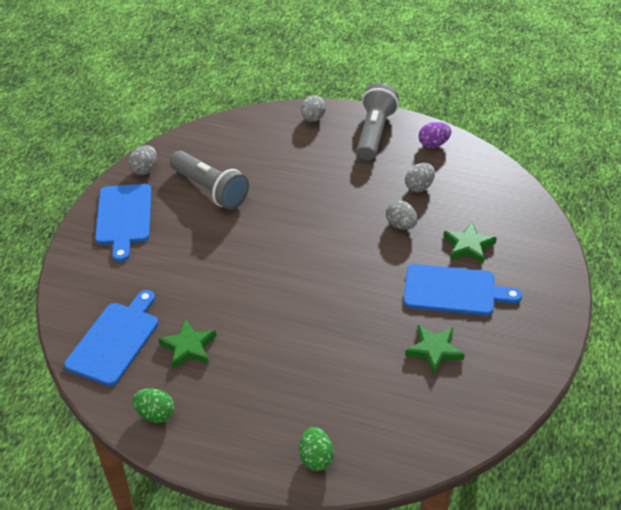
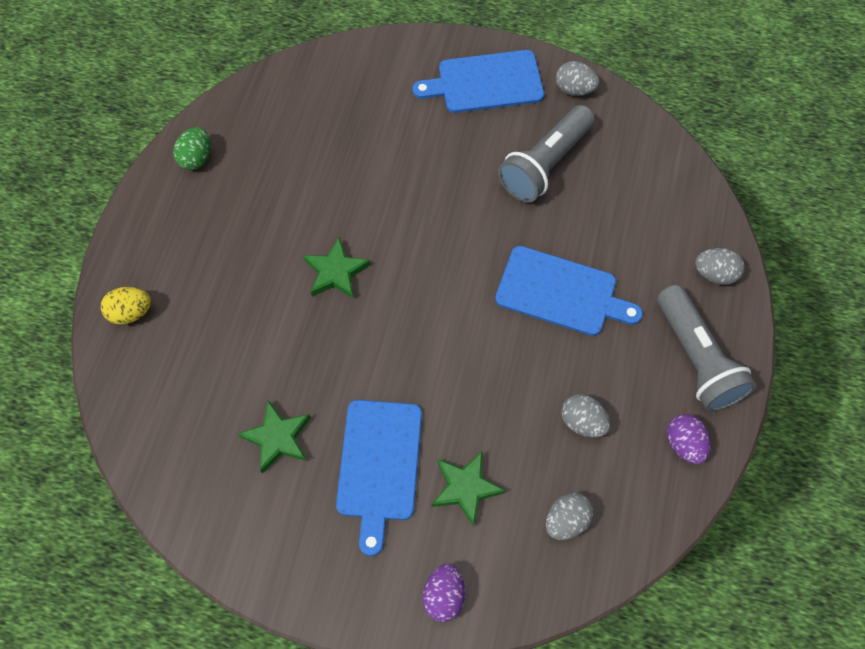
camera: 85 degrees right, 20 degrees up
blue cutting board [64,290,159,386] -> blue cutting board moved to [495,246,643,336]
green star [158,319,216,369] -> green star moved to [303,237,371,299]
green egg [299,427,334,471] -> yellow egg [101,287,151,325]
grey flashlight [357,83,399,161] -> grey flashlight turned 60 degrees clockwise [657,285,757,412]
grey egg [386,200,418,230] -> grey egg moved to [546,492,594,540]
none -> purple egg [423,564,465,622]

